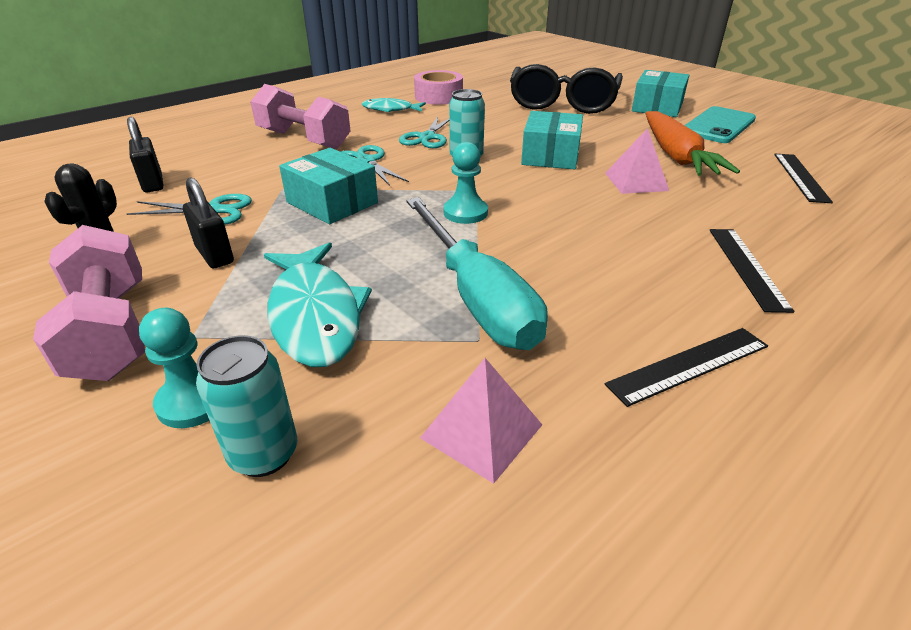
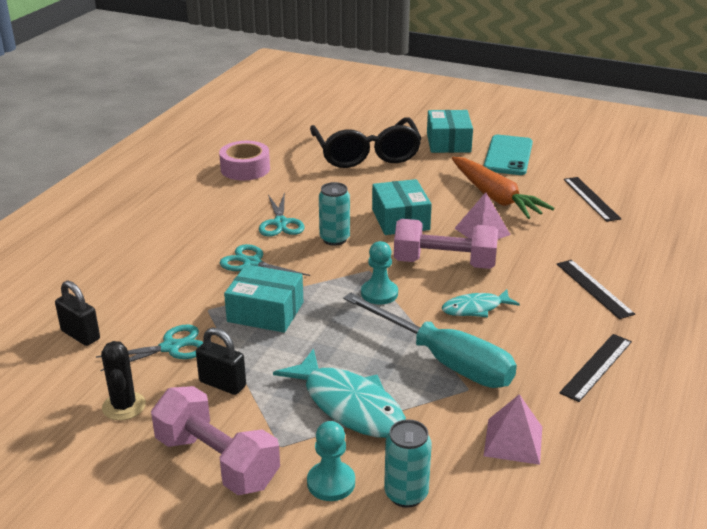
camera: 25 degrees left, 5 degrees down
pink dumbbell [250,84,350,149] -> pink dumbbell moved to [394,219,498,269]
turquoise fish [362,98,426,112] -> turquoise fish moved to [442,289,520,318]

